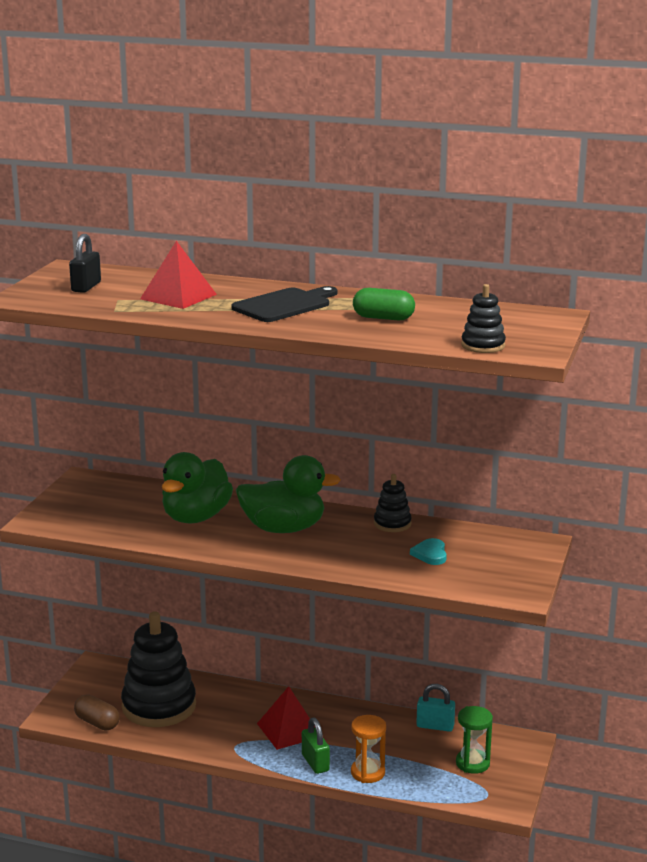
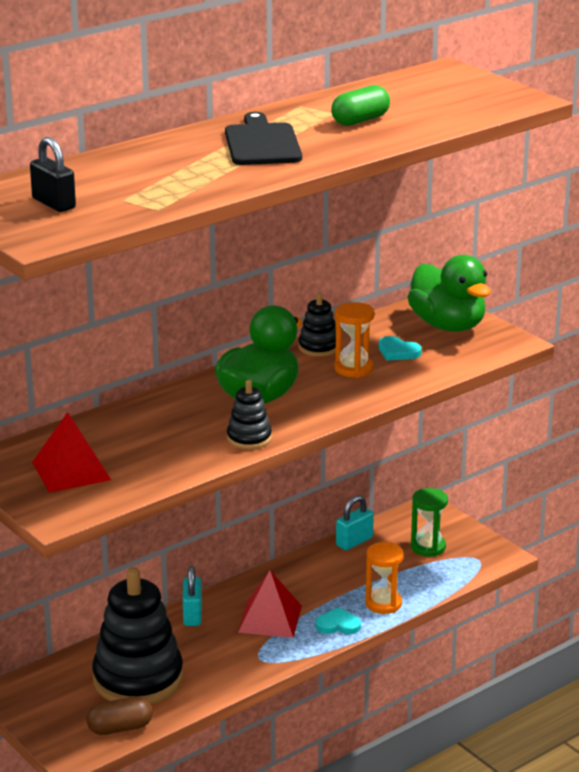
camera: 55 degrees left, 5 degrees up
red pyramid [140,241,217,309] -> red pyramid moved to [32,412,111,493]
green duck [162,452,233,524] -> green duck moved to [407,255,491,332]
green padlock [302,718,330,774] -> turquoise heart [315,607,361,634]
black stacking toy [461,284,506,353] -> black stacking toy moved to [227,380,272,449]
none -> turquoise padlock [183,566,202,626]
none -> orange hourglass [334,302,374,378]

